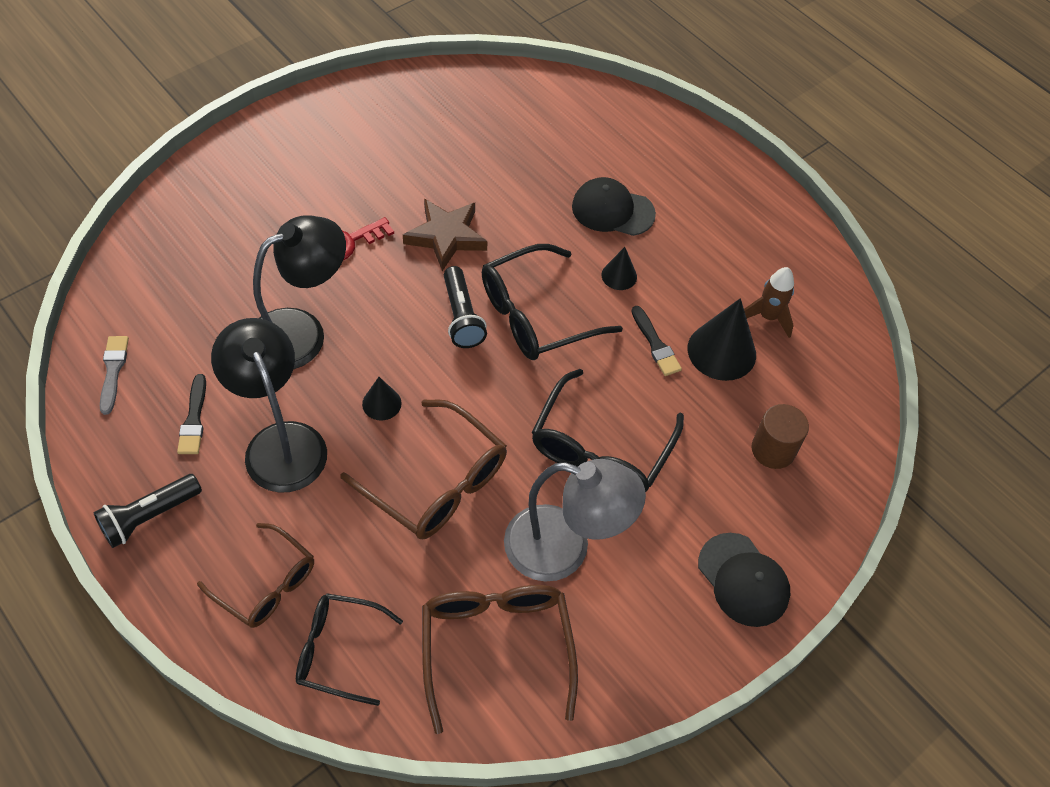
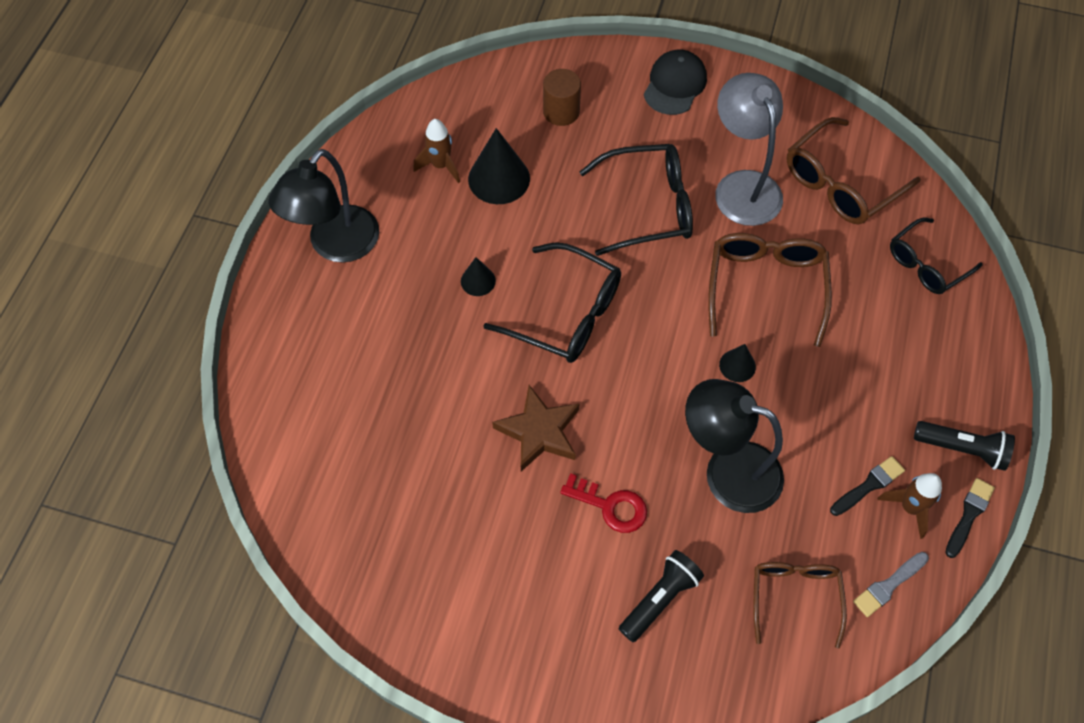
camera: 120 degrees left, 5 degrees up
brown glasses [197,523,314,628] -> brown glasses moved to [754,562,847,649]
black lamp [211,318,327,493] -> black lamp moved to [268,149,379,263]
black glasses [296,593,403,706] -> black glasses turned 75 degrees clockwise [890,217,983,294]
black flashlight [444,266,487,348] -> black flashlight moved to [619,550,704,642]
black cap [572,177,656,236] -> none
black brush [631,306,682,376] -> black brush moved to [945,478,995,558]
none -> brown rocket [877,473,942,539]

